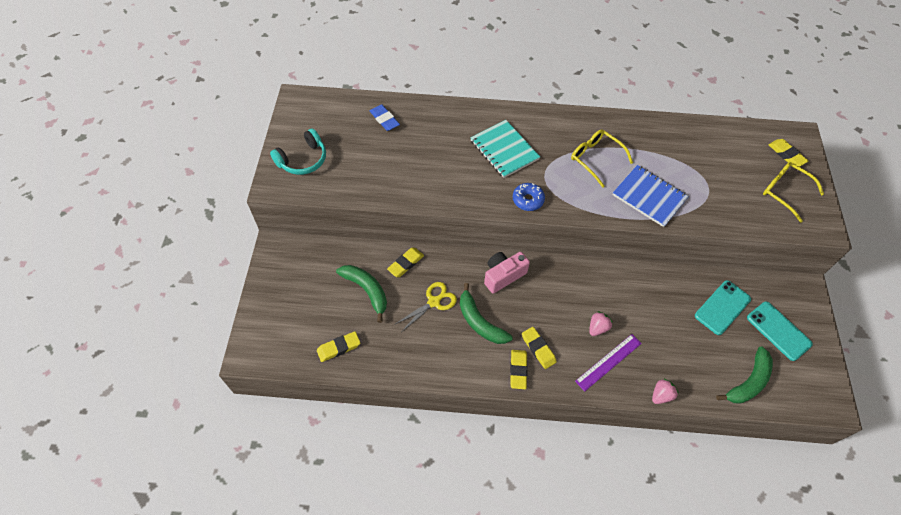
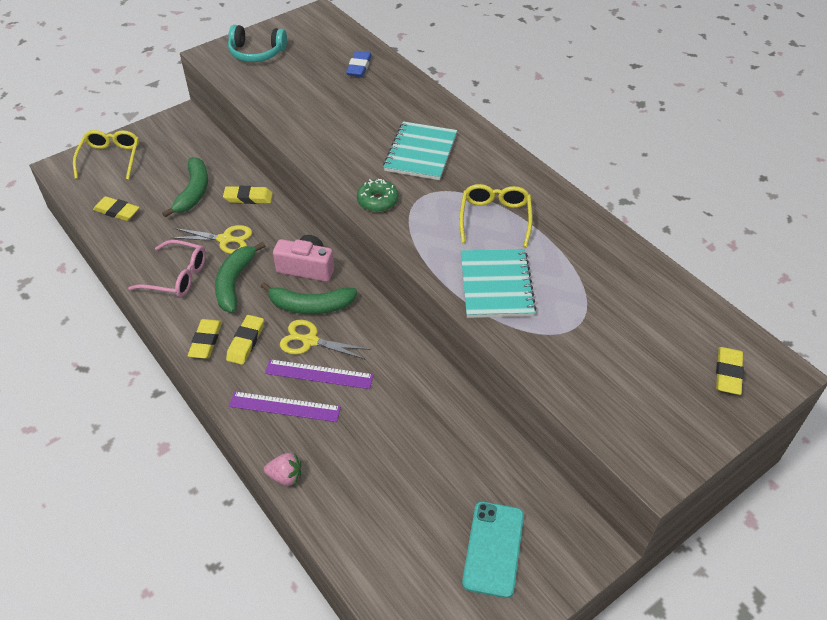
camera: 50 degrees right, 10 degrees down
yellow eraser [510,350,528,389] -> yellow eraser turned 45 degrees counterclockwise [188,319,222,359]
blue donut [513,183,545,211] -> green donut [357,179,399,212]
pink strawberry [589,311,613,336] -> purple ruler [265,359,374,389]
blue notebook [612,165,689,227] -> turquoise notebook [461,249,536,318]
turquoise phone [695,280,751,335] -> none
green banana [716,346,773,404] -> green banana moved to [261,283,357,314]
yellow glasses [763,162,824,223] -> yellow glasses moved to [73,130,139,180]
none -> pink glasses [128,240,206,297]
none -> yellow scissors [280,319,370,360]

